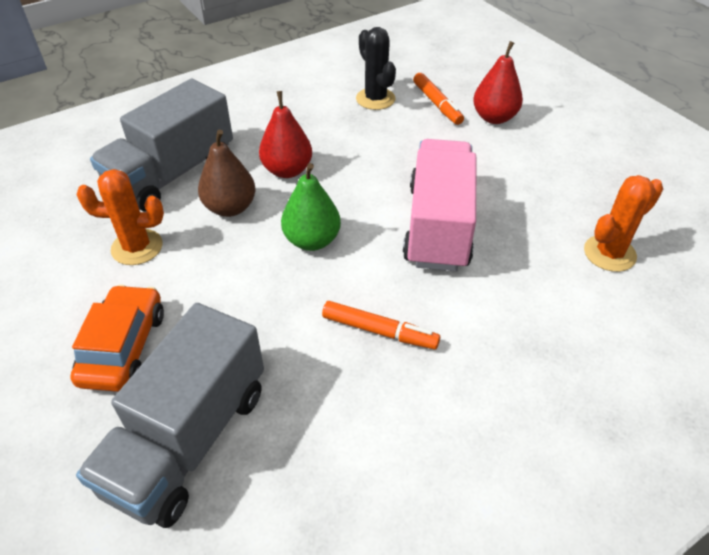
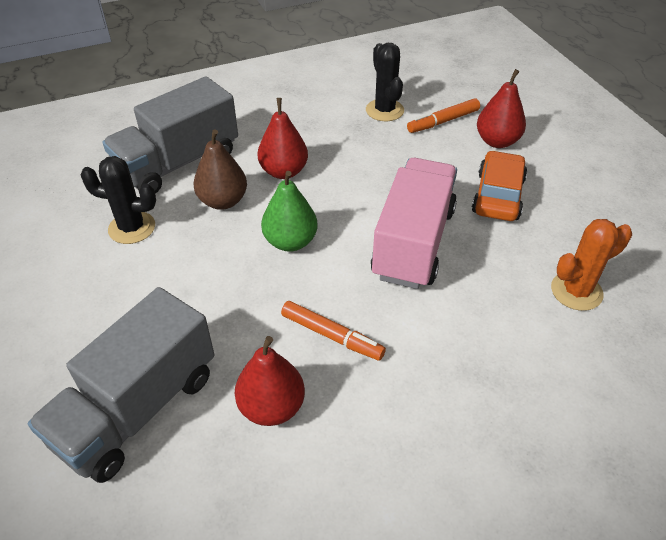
camera: 10 degrees right, 0 degrees up
orange car [70,284,164,392] -> orange car moved to [472,150,527,221]
orange cactus [76,169,164,265] -> black cactus [81,156,156,244]
orange marker [413,73,464,125] -> orange marker turned 75 degrees clockwise [407,98,480,133]
none -> red pear [235,336,305,426]

